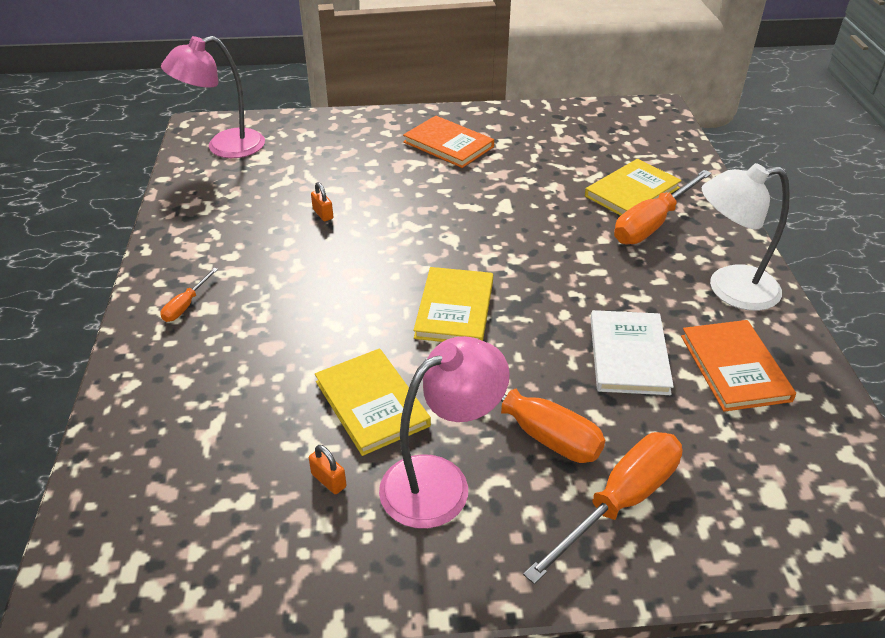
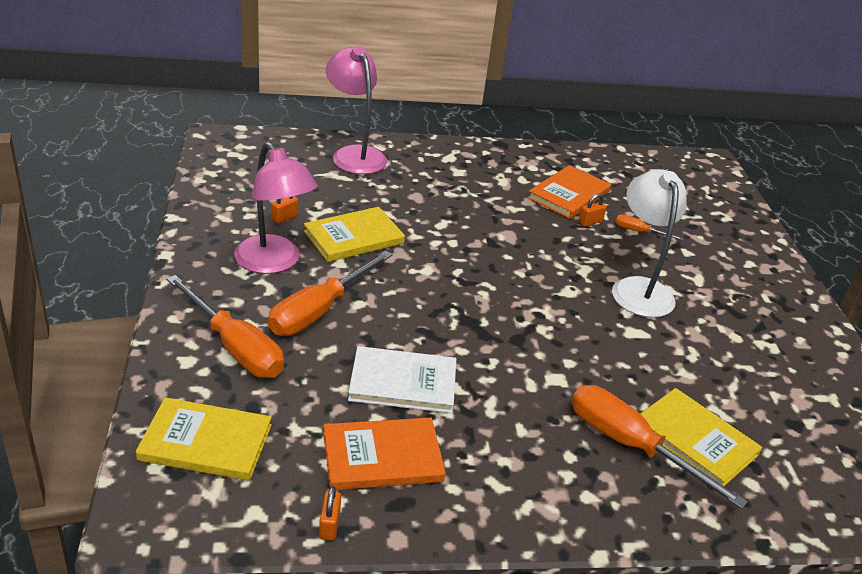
camera: 85 degrees right, 5 degrees down
pink lamp [161,36,265,158] -> pink lamp moved to [326,46,387,174]
orange screwdriver [161,268,218,322] -> orange screwdriver moved to [616,214,684,241]
orange book [403,115,494,168] -> orange book moved to [527,165,611,219]
yellow book [414,267,493,342] -> yellow book moved to [136,397,272,481]
white lamp [702,163,790,311] -> white lamp moved to [612,169,687,318]
none -> orange padlock [319,486,341,541]

